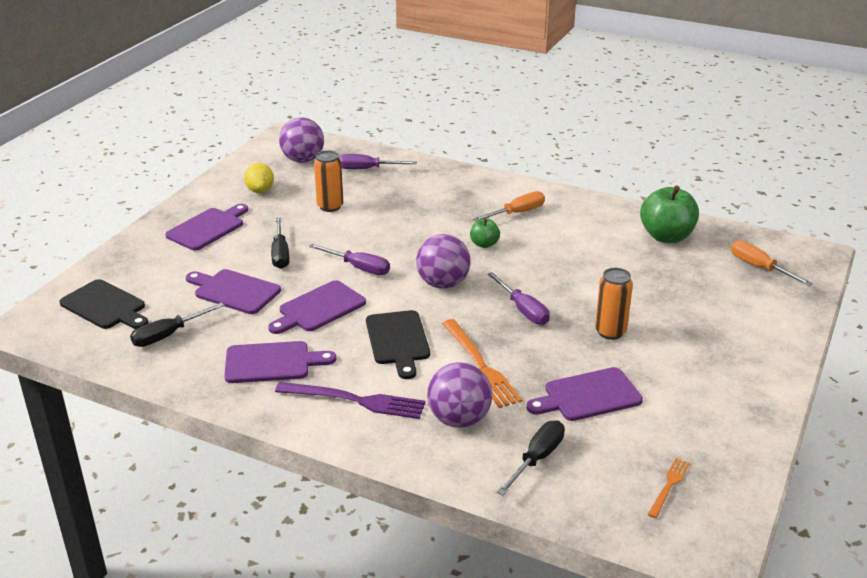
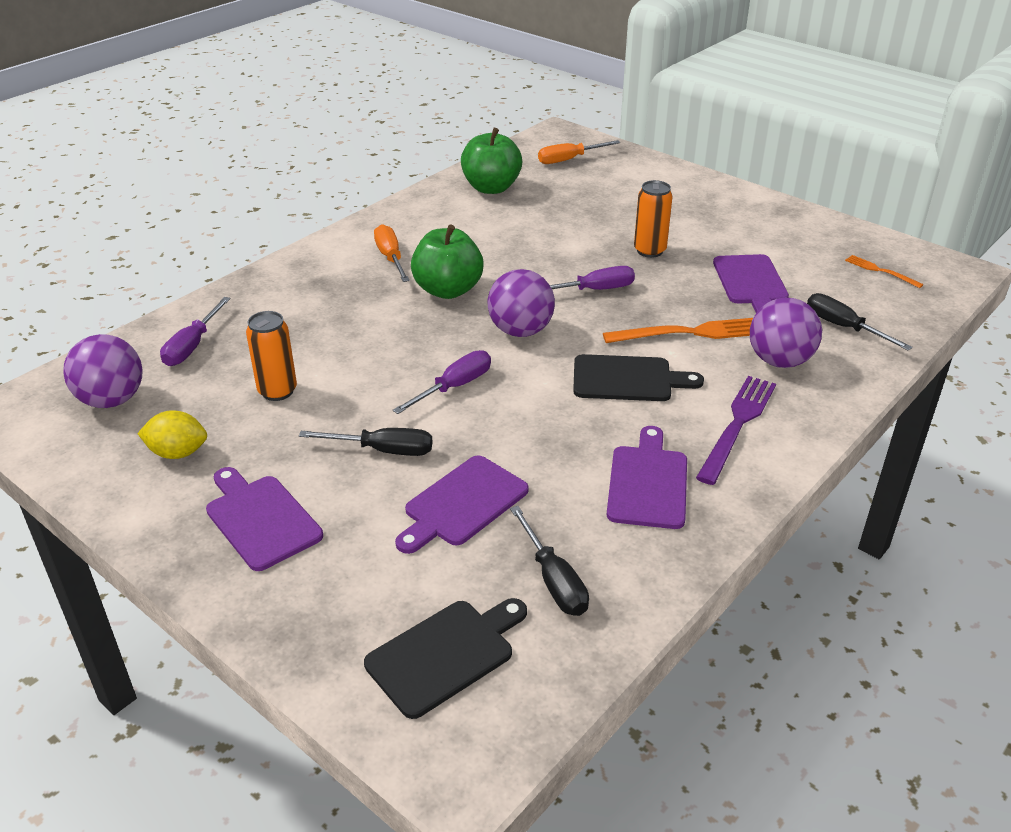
camera: 75 degrees left, 5 degrees up
purple cutting board [268,280,366,334] -> none
green apple [470,218,500,248] -> green apple [411,224,484,299], size x1.92

